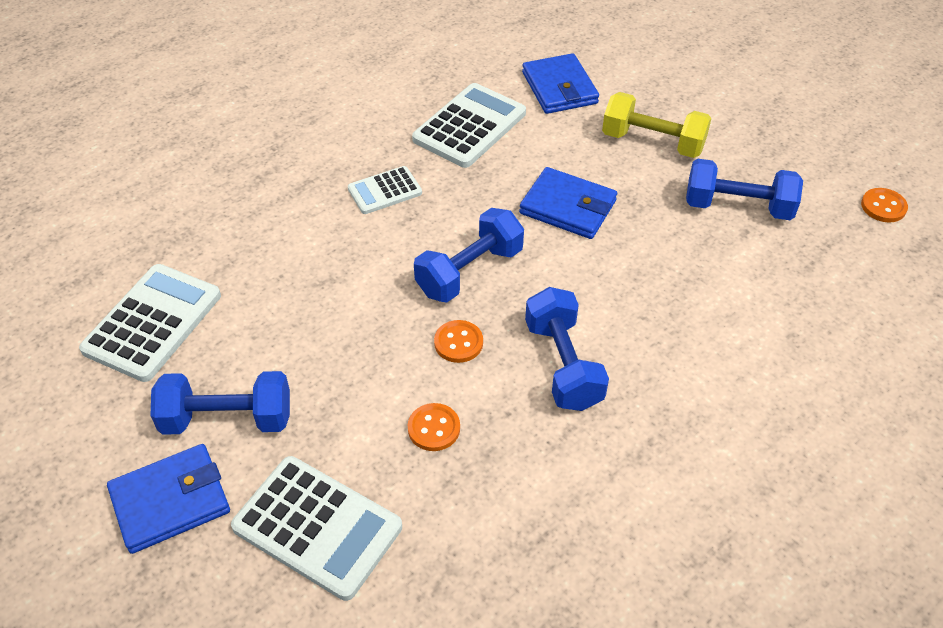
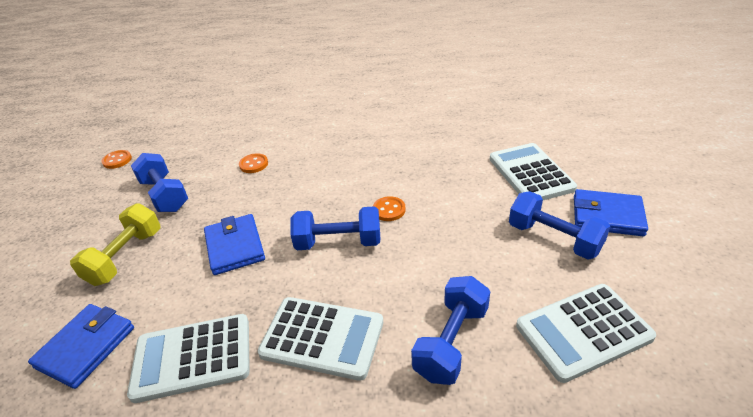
camera: 135 degrees left, 10 degrees down
white calculator [348,166,422,214] -> white calculator [258,297,383,381], size x1.72
orange button [408,403,460,451] -> orange button moved to [239,153,268,173]
blue dumbbell [525,287,609,411] -> blue dumbbell moved to [411,276,490,385]
yellow dumbbell [602,92,711,158] -> yellow dumbbell turned 45 degrees clockwise [70,203,161,286]

